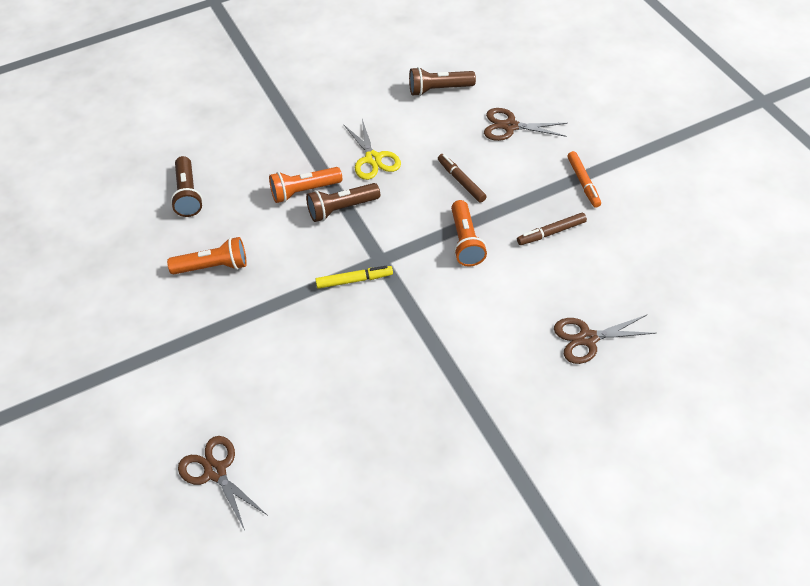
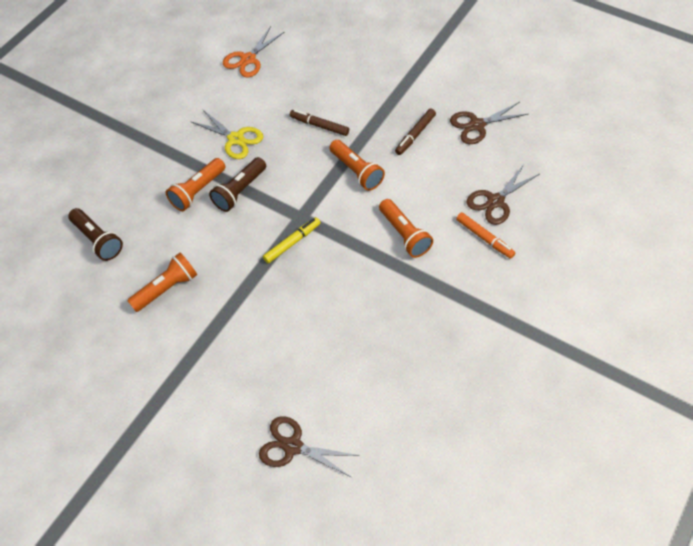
camera: 30 degrees left, 5 degrees up
brown flashlight [409,67,476,96] -> orange scissors [223,26,284,78]
brown scissors [484,108,568,141] -> brown scissors moved to [450,102,528,144]
orange marker [567,151,601,208] -> orange marker moved to [456,212,515,259]
none -> orange flashlight [379,199,433,258]

